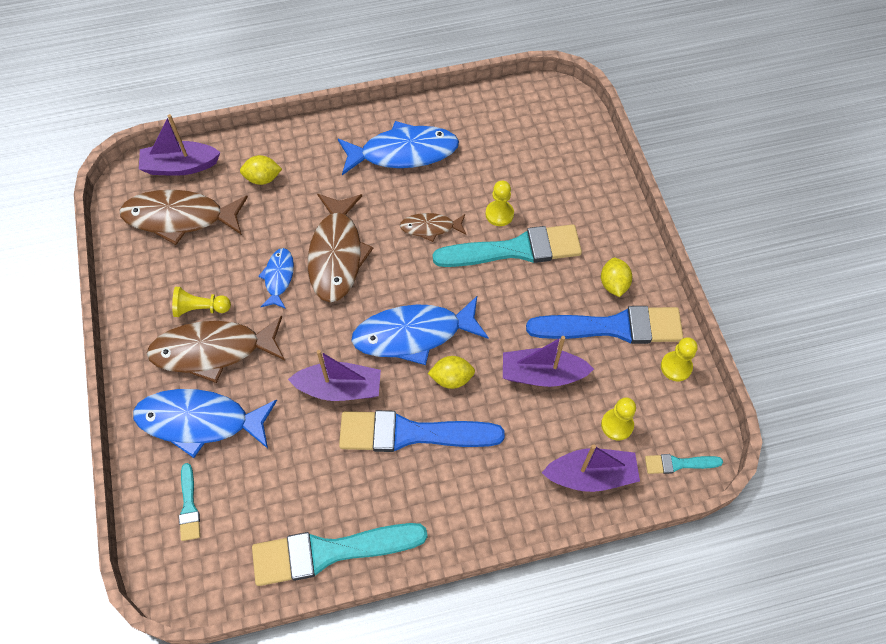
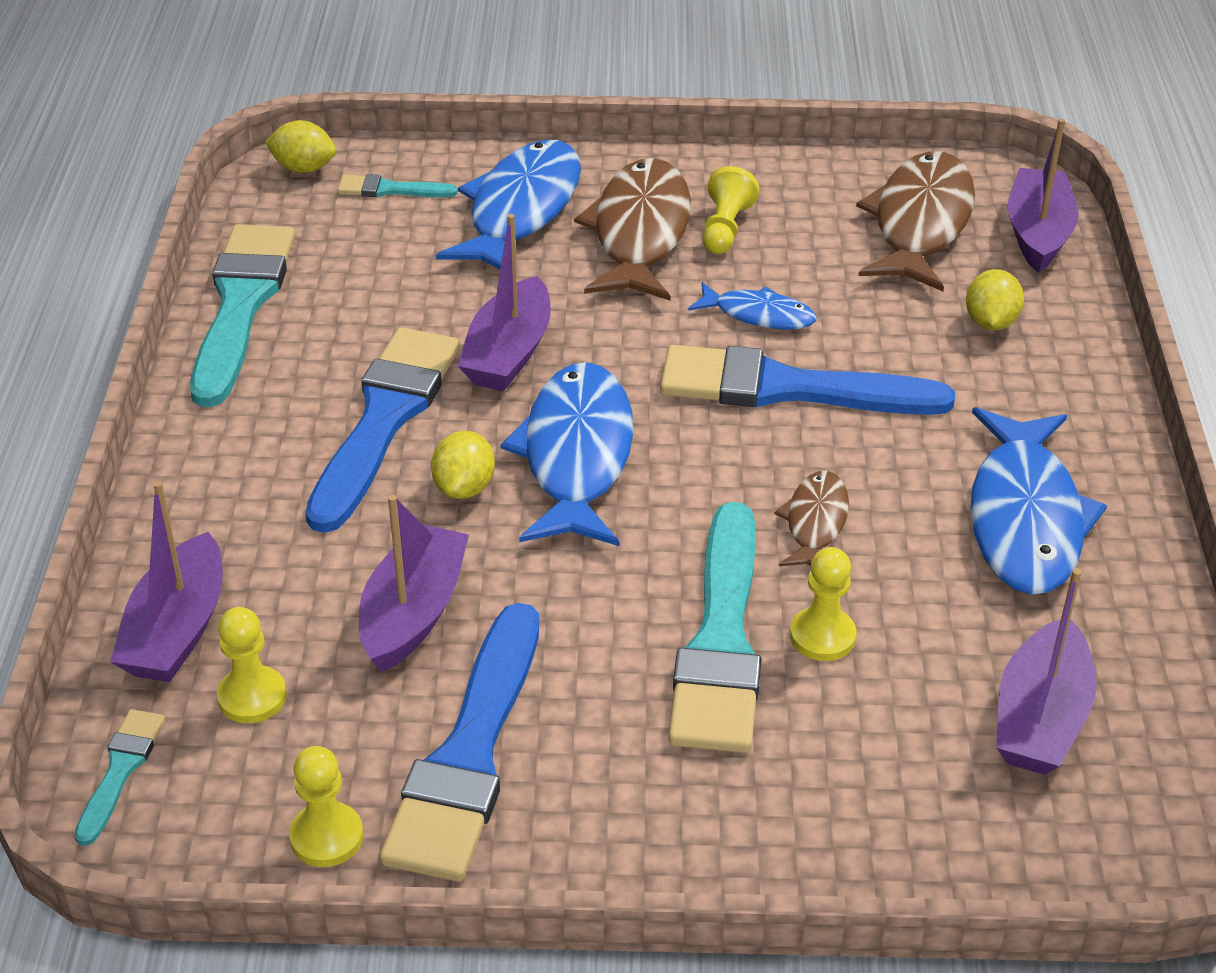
camera: 105 degrees right, 20 degrees down
brown fish [308,194,373,302] -> blue brush [660,345,955,415]
yellow lemon [601,258,632,297] -> yellow lemon moved to [265,120,336,173]
none -> purple boat [996,568,1097,775]

